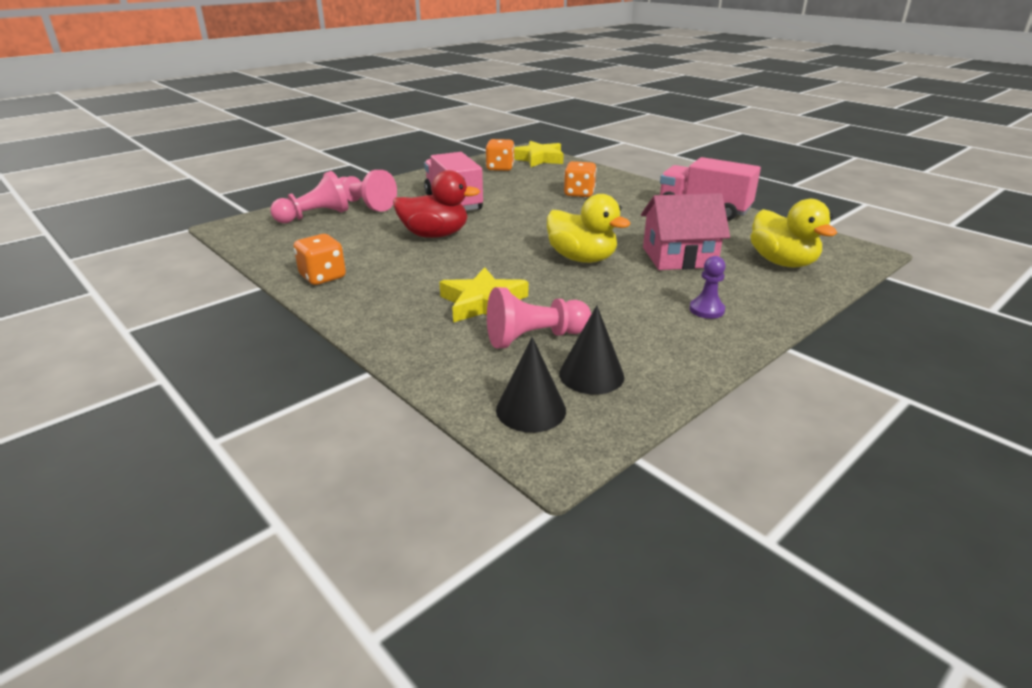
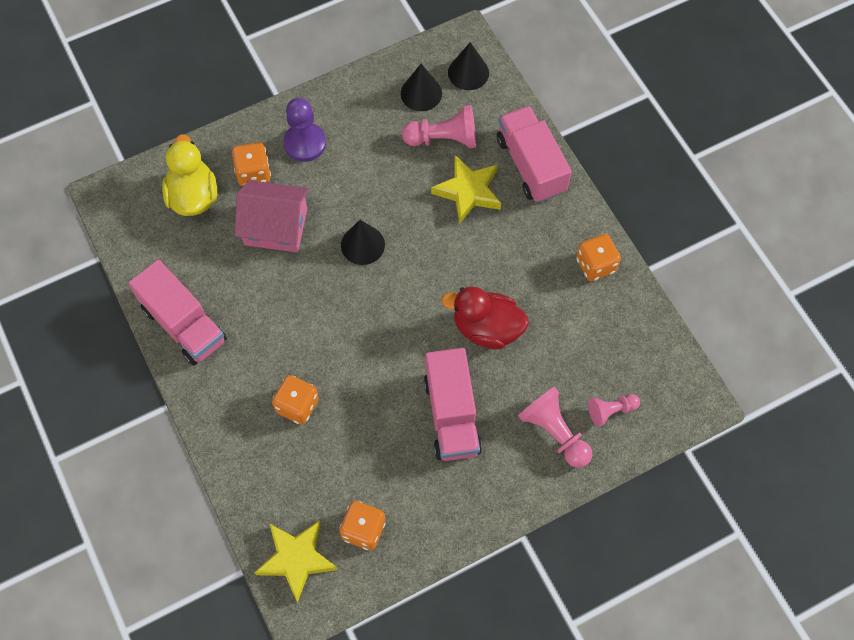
camera: 165 degrees left, 35 degrees up
pink pawn [270,171,348,223] -> pink pawn [588,394,640,427], size x0.62
yellow duck [547,194,631,263] -> black cone [341,220,385,265]
purple pawn [689,256,726,319] -> purple pawn [283,98,326,162], size x1.60
none -> orange dice [232,142,271,186]
none -> pink truck [497,106,572,203]

